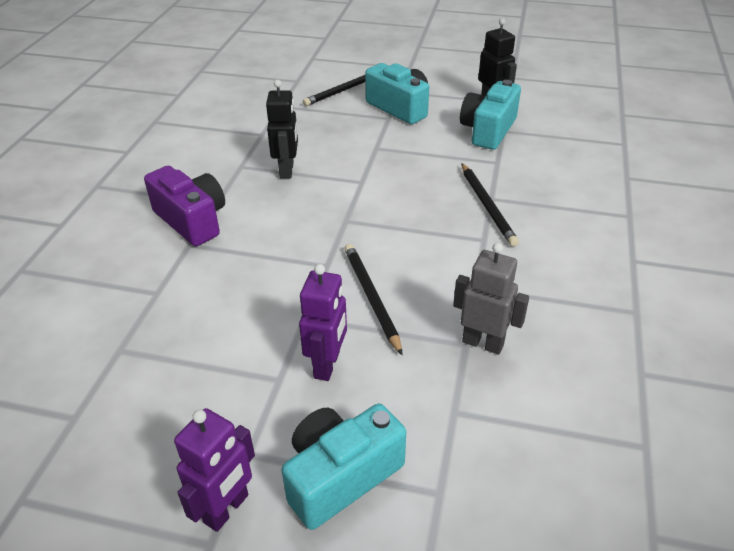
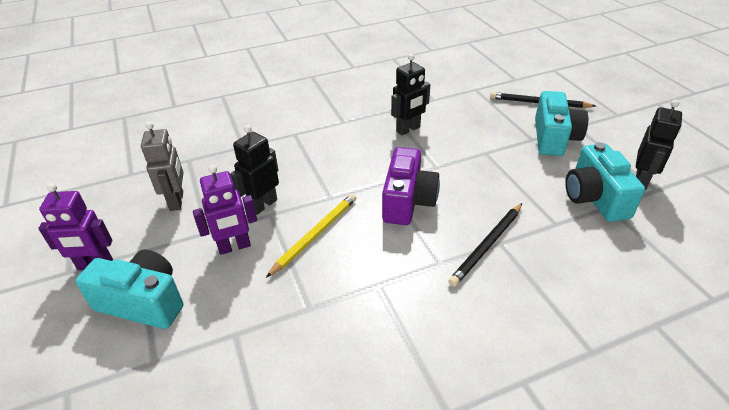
camera: 55 degrees right, 0 degrees up
purple camera [144,166,225,246] -> purple camera moved to [382,147,440,225]
black pencil [344,244,402,355] -> yellow pencil [266,194,356,278]
grey robot [453,243,529,355] -> grey robot moved to [141,122,183,211]
turquoise camera [460,80,521,150] -> turquoise camera turned 90 degrees counterclockwise [565,142,645,222]
none -> black robot [230,125,279,215]

